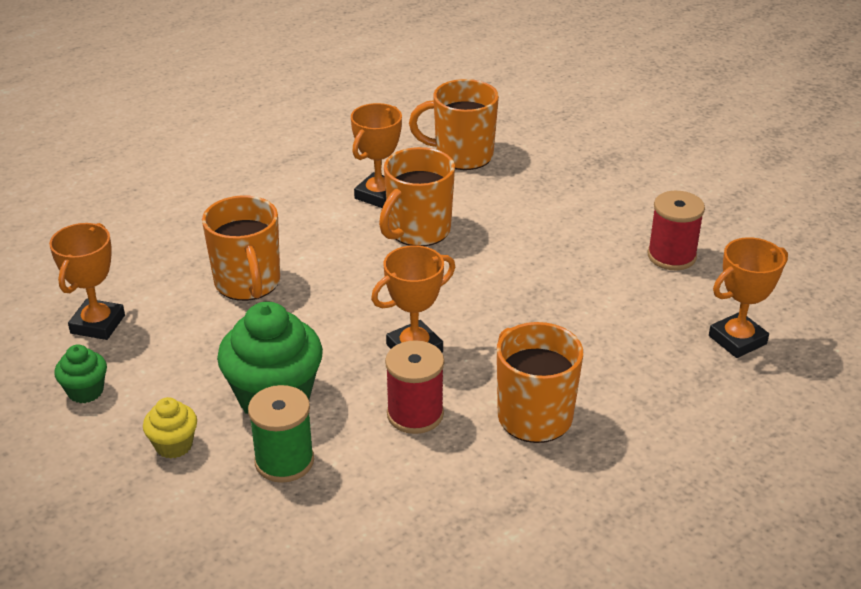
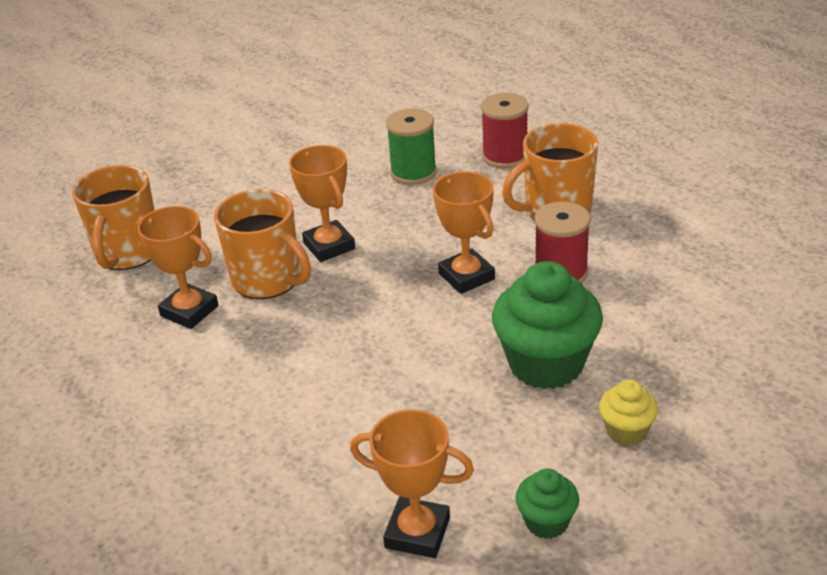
camera: 85 degrees left, 0 degrees up
orange mug [202,195,280,301] -> none
green spool [248,385,314,483] -> green spool moved to [386,108,437,185]
red spool [647,191,705,270] -> red spool moved to [481,93,529,168]
orange trophy [709,237,788,358] -> orange trophy moved to [289,145,355,262]

